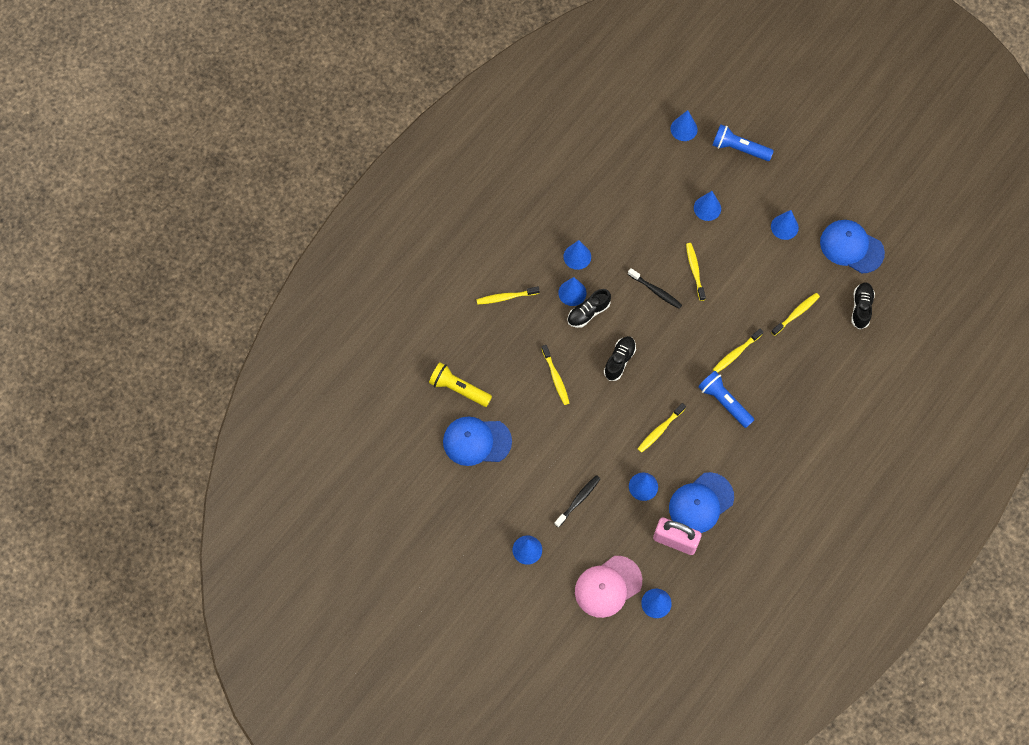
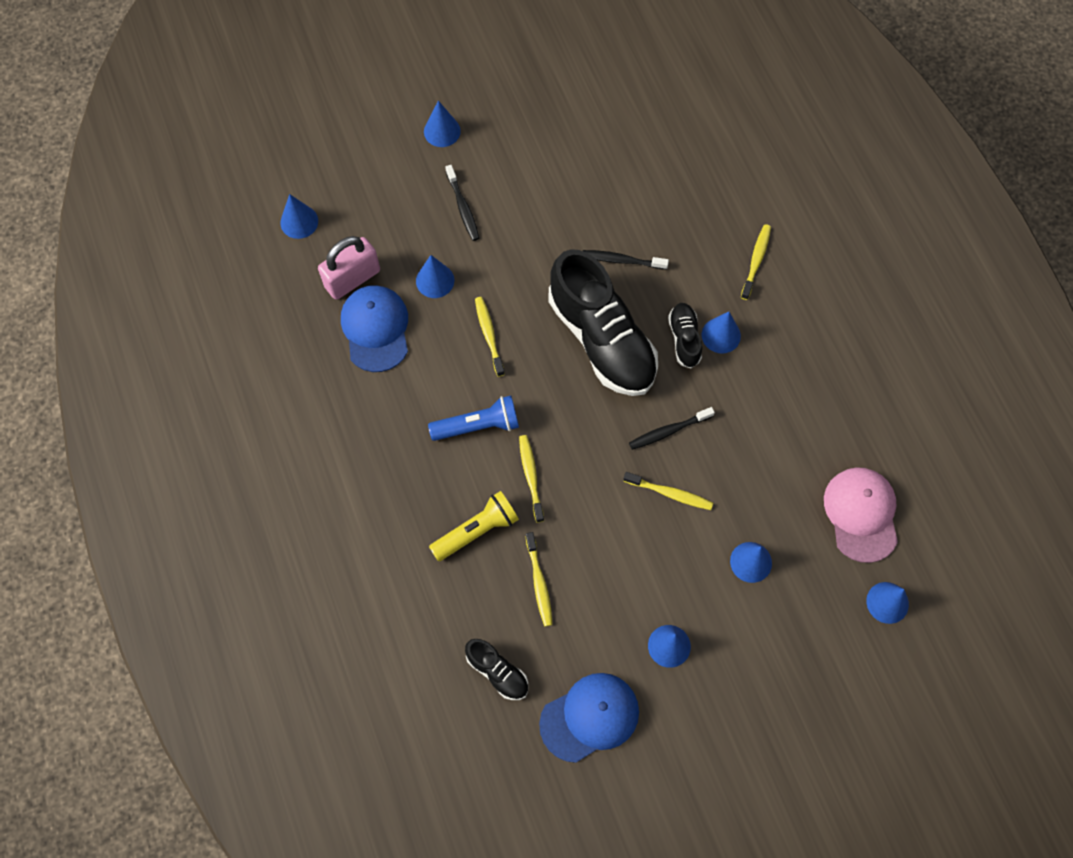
camera: 120 degrees right, 0 degrees up
yellow flashlight [429,363,492,407] -> yellow flashlight moved to [429,491,519,561]
blue cap [443,416,512,466] -> none
yellow toothbrush [542,345,569,405] -> black toothbrush [583,250,669,270]
blue cone [564,240,591,270] -> none
pink cap [575,556,642,618] -> pink cap moved to [824,467,898,563]
black shoe [604,336,636,381] -> black shoe [548,249,658,396], size x2.20
blue flashlight [713,124,774,161] -> none

